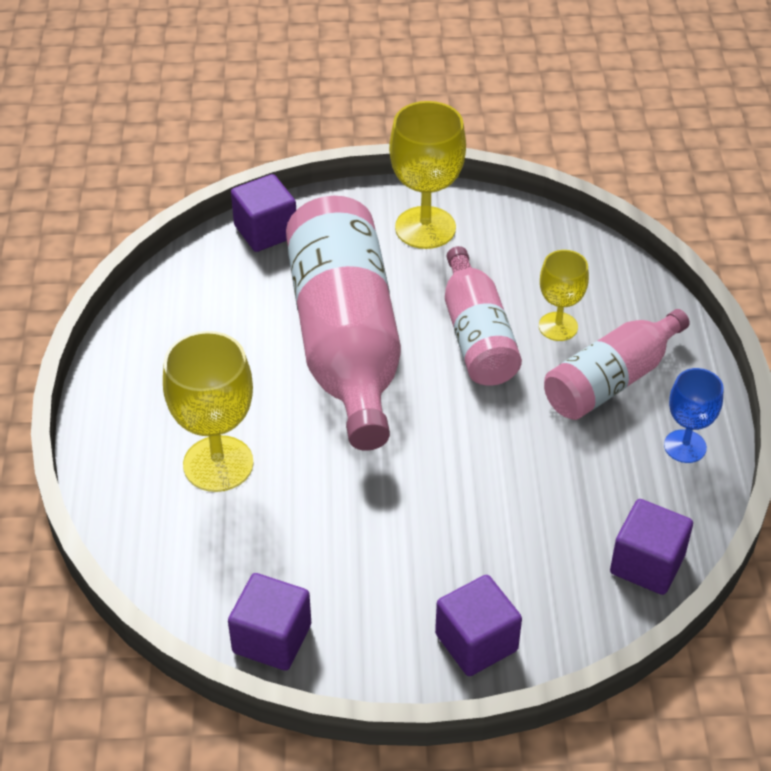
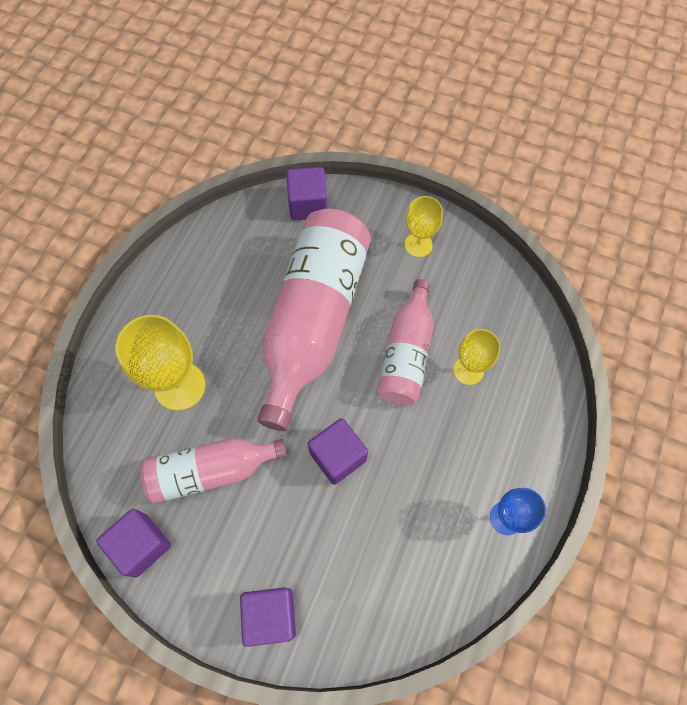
camera: 25 degrees right, 20 degrees up
yellow goblet [389,101,466,249] -> yellow goblet [405,196,443,257], size x0.61
pink bottle [544,309,690,420] -> pink bottle moved to [141,438,287,504]
purple cube [610,499,693,595] -> purple cube moved to [308,418,368,485]

